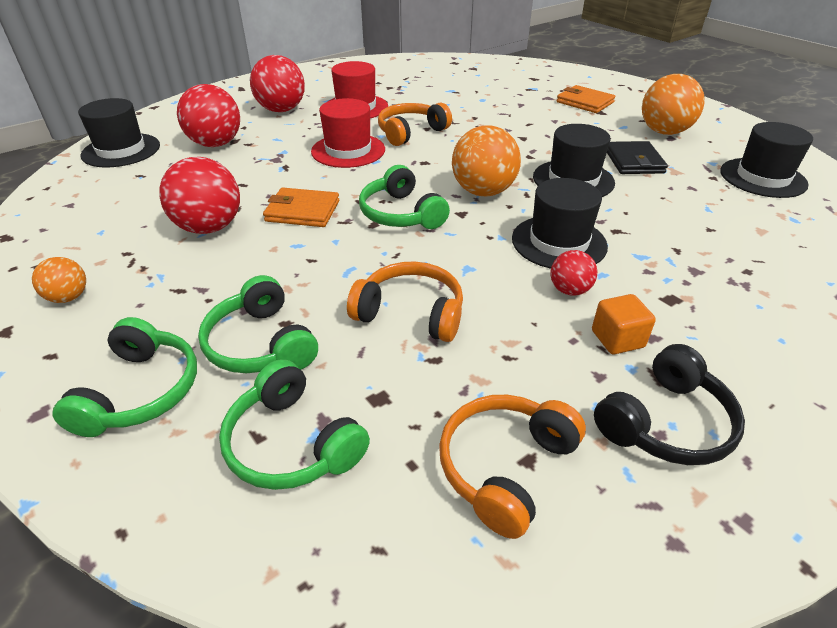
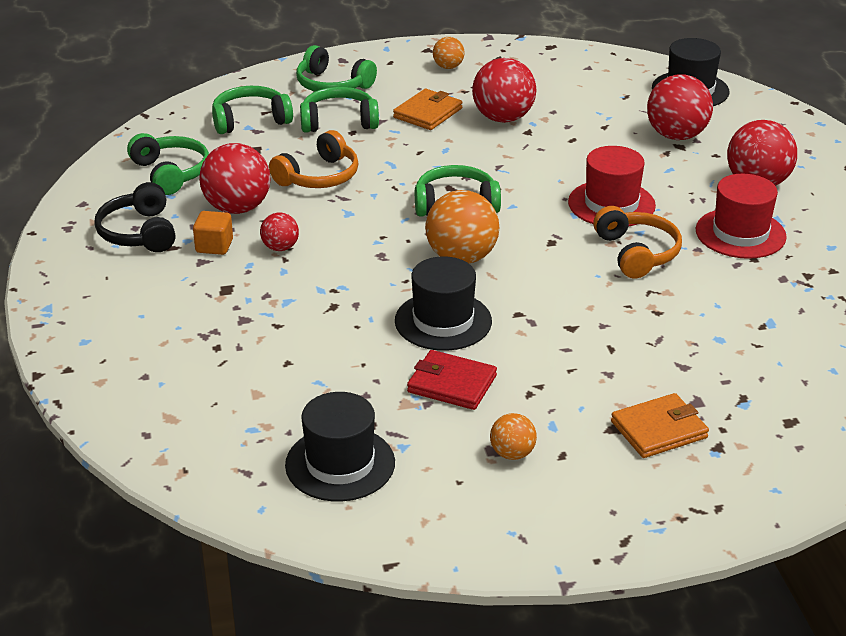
camera: 115 degrees right, 5 degrees down
orange wallet [263,187,339,227] -> orange wallet moved to [393,89,463,130]
orange headphones [439,395,586,539] -> green headphones [127,133,209,195]
black hat [512,178,608,269] -> none
black wallet [607,141,668,174] -> red wallet [407,350,497,410]
orange ball [642,74,705,135] -> orange ball [490,413,537,460], size x0.53
none -> red ball [199,143,270,214]

